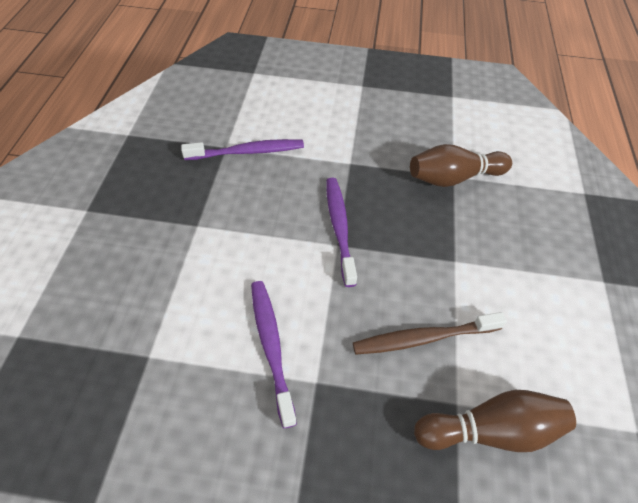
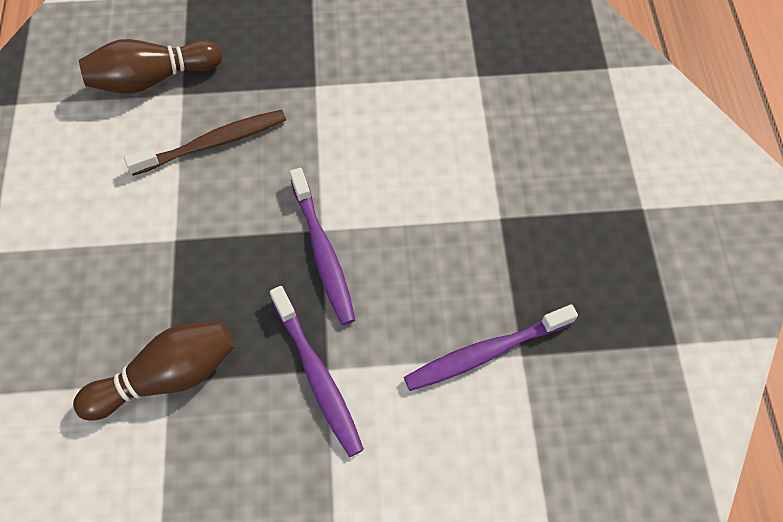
camera: 170 degrees right, 10 degrees up
purple toothbrush [251,281,297,428] -> purple toothbrush moved to [270,286,364,457]

